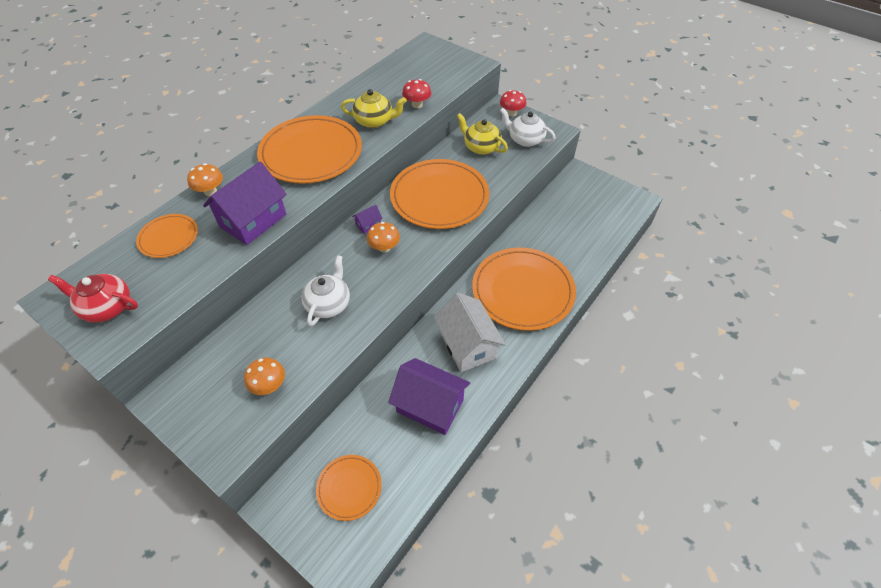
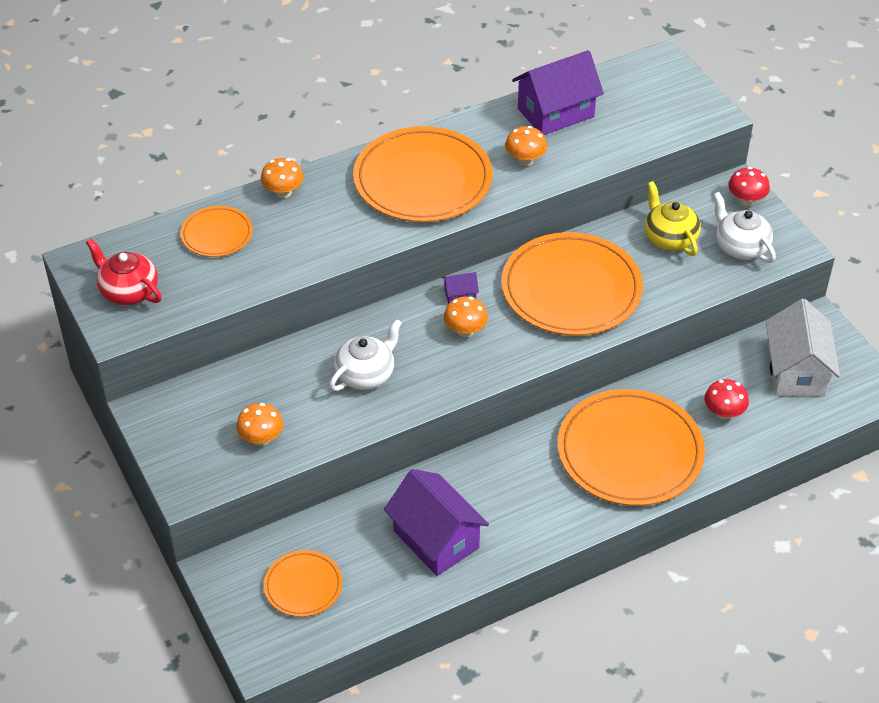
camera: 25 degrees right, 5 degrees down
purple house [203,162,287,245] -> purple house moved to [512,50,604,135]
yellow teapot [341,89,407,128] -> orange mushroom [505,126,547,166]
red mushroom [402,79,431,108] -> red mushroom moved to [704,379,749,420]
white house [434,293,506,372] -> white house moved to [766,299,840,397]

